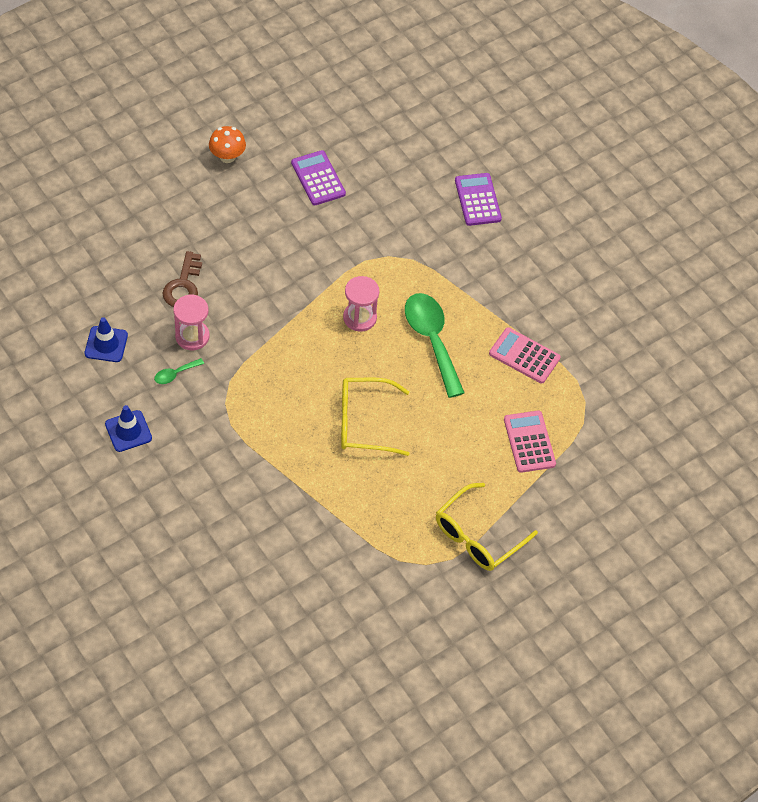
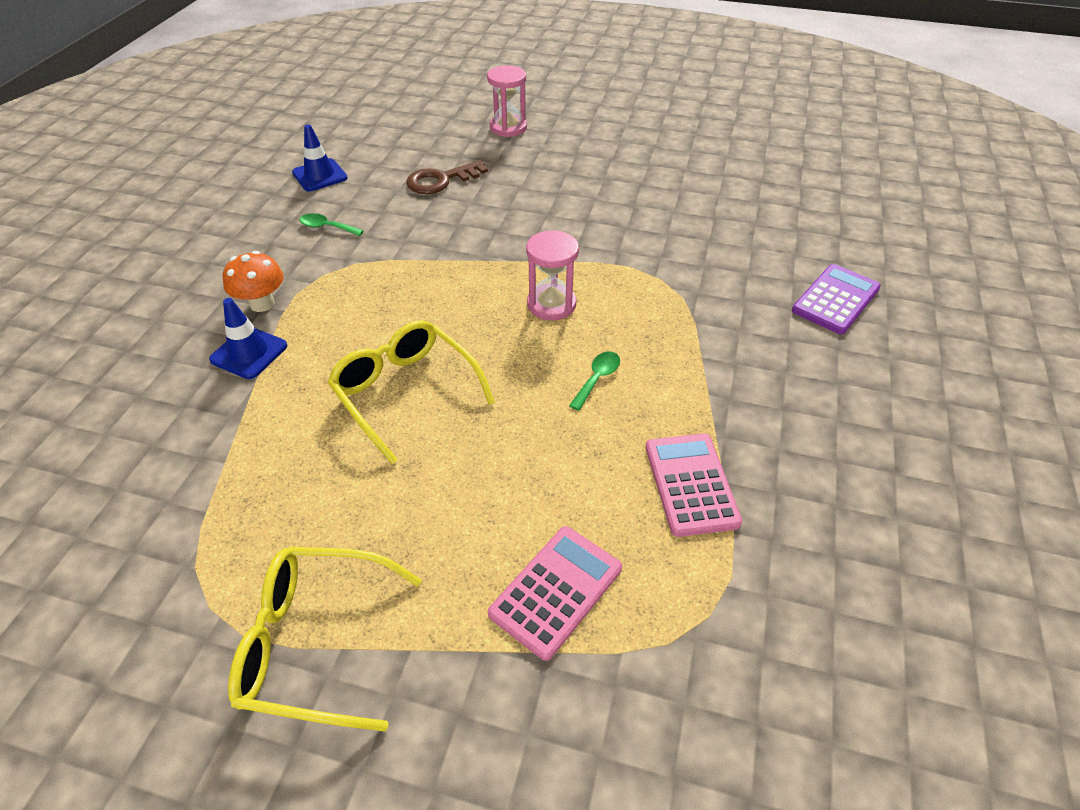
camera: 55 degrees right, 10 degrees down
blue traffic cone [105,405,152,452] -> blue traffic cone moved to [209,298,287,379]
pink hourglass [173,295,210,350] -> pink hourglass moved to [487,65,527,137]
orange mushroom [209,126,246,163] -> orange mushroom moved to [223,251,284,312]
purple calculator [291,150,346,205] -> none
green spoon [405,293,465,398] -> green spoon [569,351,620,411], size x0.43

